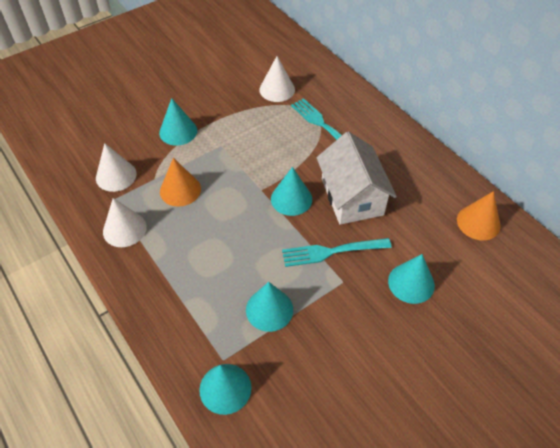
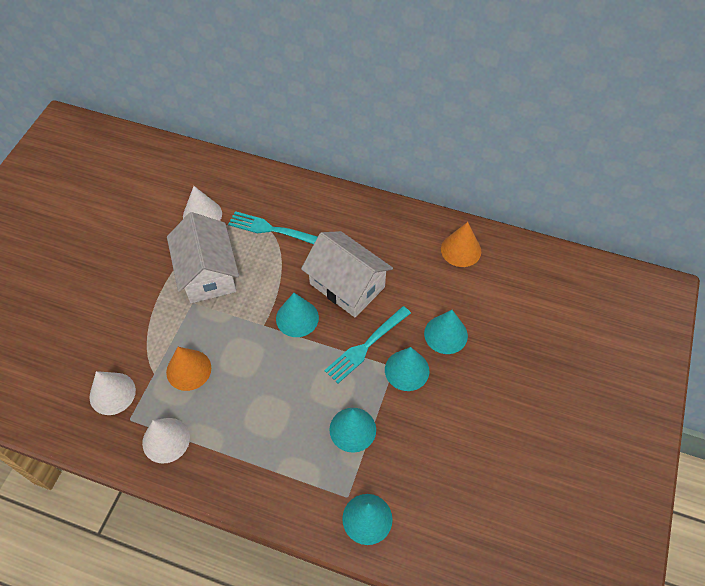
camera: 35 degrees left, 5 degrees up
turquoise cone [159,98,197,146] -> turquoise cone moved to [385,347,429,391]
none -> white house [167,212,239,303]

